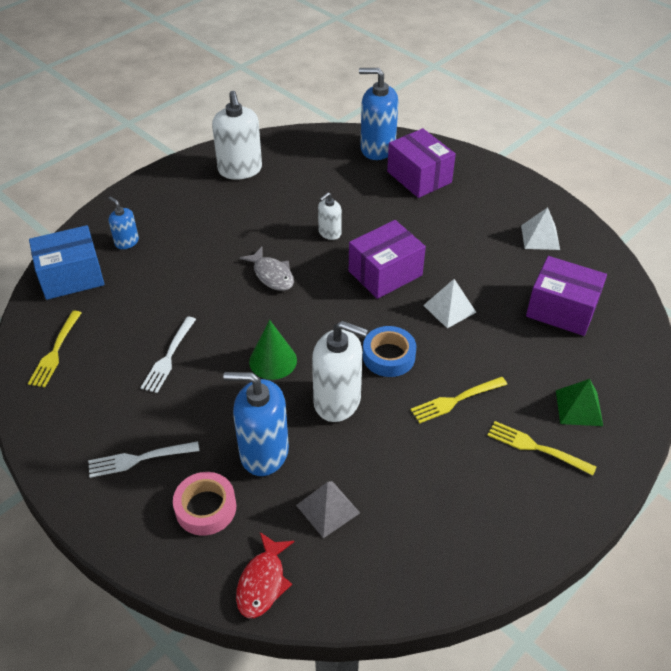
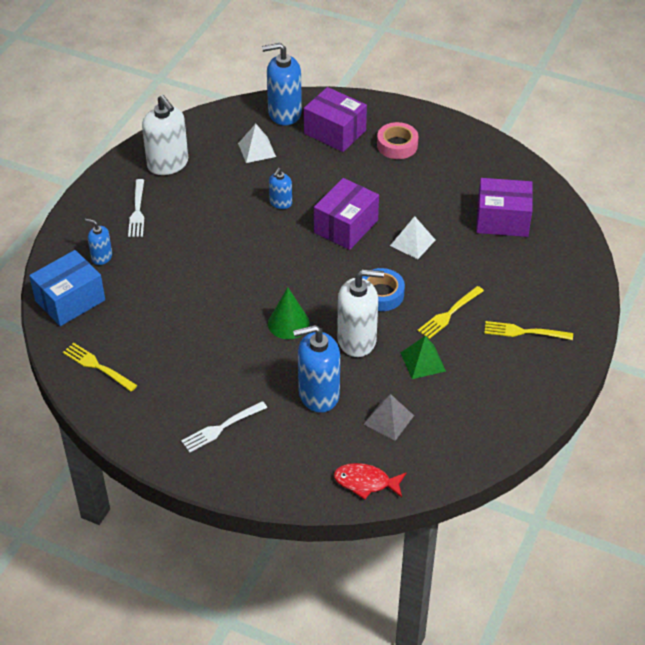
camera: 20 degrees left, 0 degrees up
yellow fork [28,311,81,387] -> yellow fork turned 135 degrees clockwise [63,343,137,392]
white fork [141,316,196,393] -> white fork moved to [128,179,144,237]
pink tape [173,472,236,536] -> pink tape moved to [377,122,418,159]
red fish [236,532,295,618] -> red fish turned 105 degrees clockwise [334,463,406,500]
grey fish [240,247,294,291] -> none
white soap dispenser [318,192,342,240] -> blue soap dispenser [269,168,292,209]
white pyramid [521,207,560,250] -> white pyramid moved to [238,124,276,163]
green pyramid [556,379,603,426] -> green pyramid moved to [401,336,446,379]

